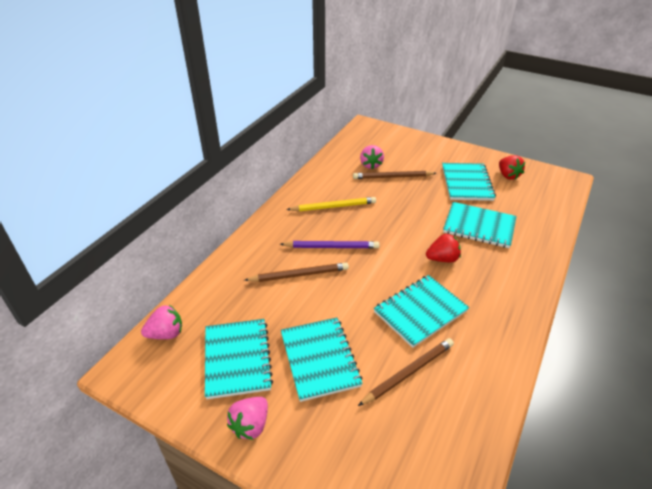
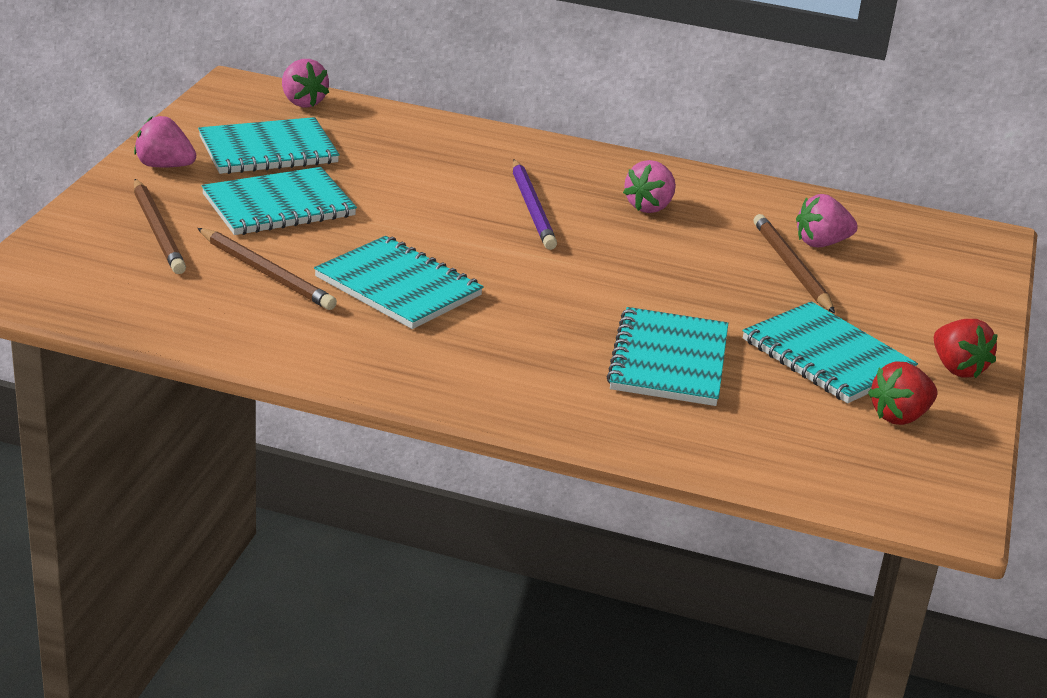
camera: 75 degrees right, 10 degrees down
brown pencil [245,262,349,282] -> brown pencil moved to [134,179,186,274]
yellow pencil [286,197,376,211] -> pink strawberry [623,160,676,213]
red strawberry [426,233,461,262] -> red strawberry moved to [934,319,998,378]
turquoise notebook [442,163,496,201] -> turquoise notebook turned 60 degrees clockwise [743,301,918,403]

